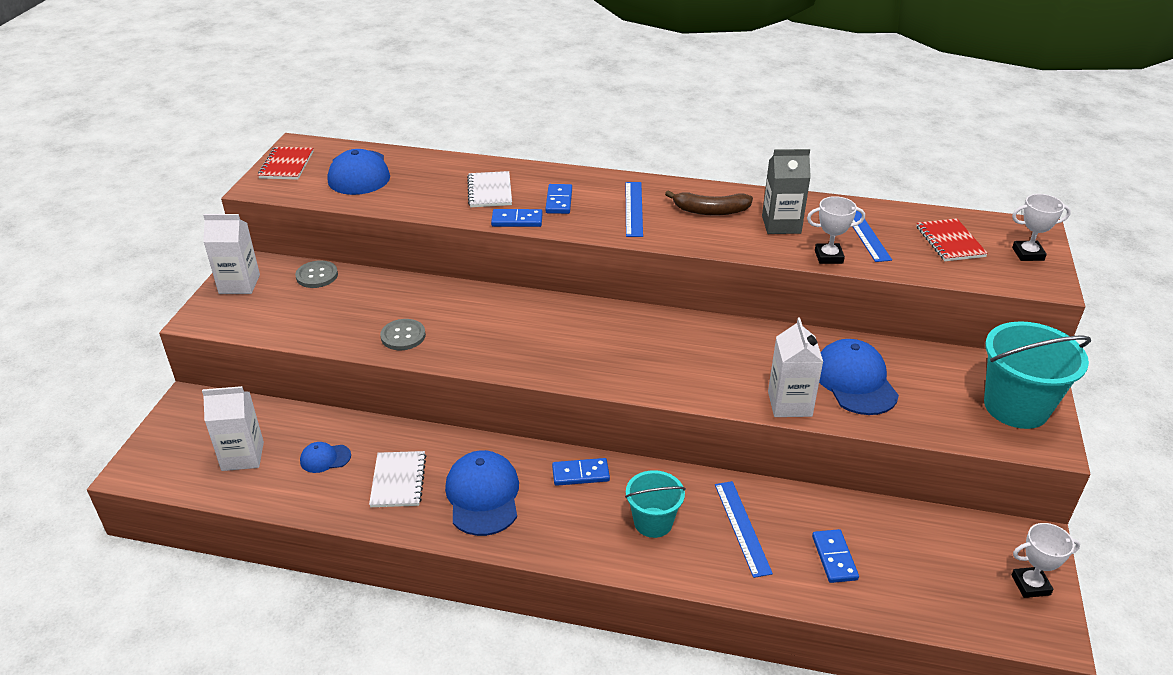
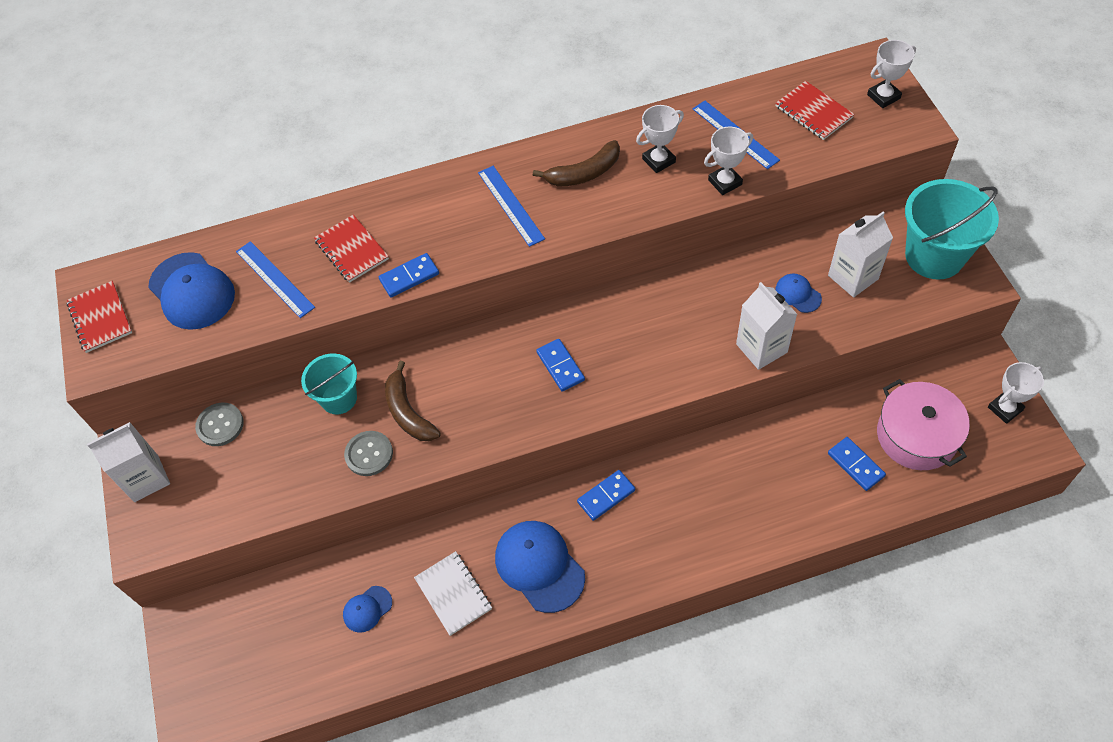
camera: 25 degrees left, 20 degrees up
white carton [202,386,264,471] -> white carton moved to [828,212,893,297]
white notebook [467,171,512,207] -> red notebook [314,215,389,283]
blue domino [545,184,572,214] -> blue domino moved to [536,339,585,392]
turquoise bucket [625,470,686,538] -> turquoise bucket moved to [301,353,357,414]
blue ruler [715,481,773,578] -> blue ruler moved to [236,241,315,318]
grey carton [762,149,811,234] -> white trophy [636,105,684,173]
blue cap [819,339,899,415] -> blue cap [775,274,822,313], size x0.51
none -> brown banana [385,361,441,441]
none -> pink pot [877,379,970,470]

